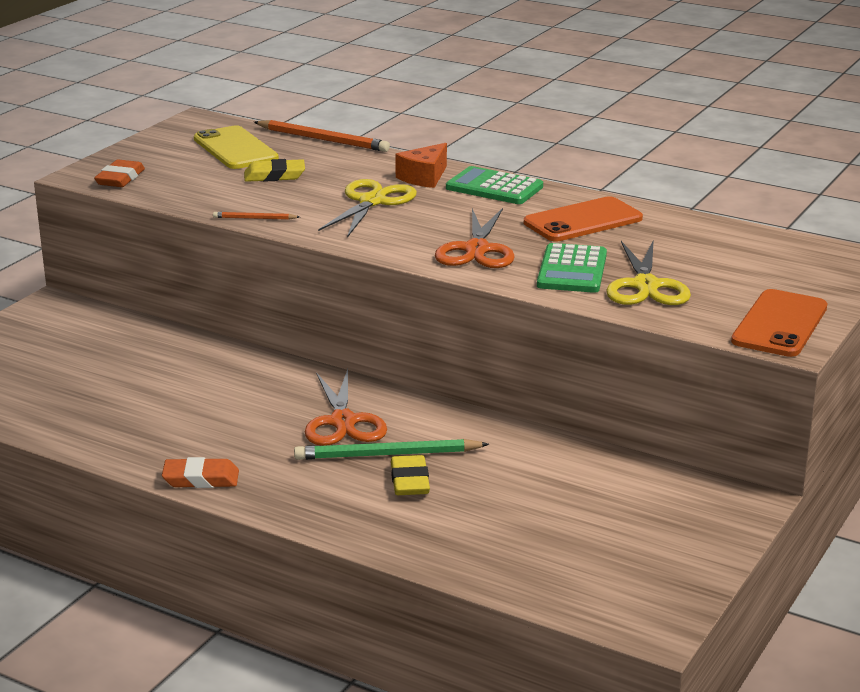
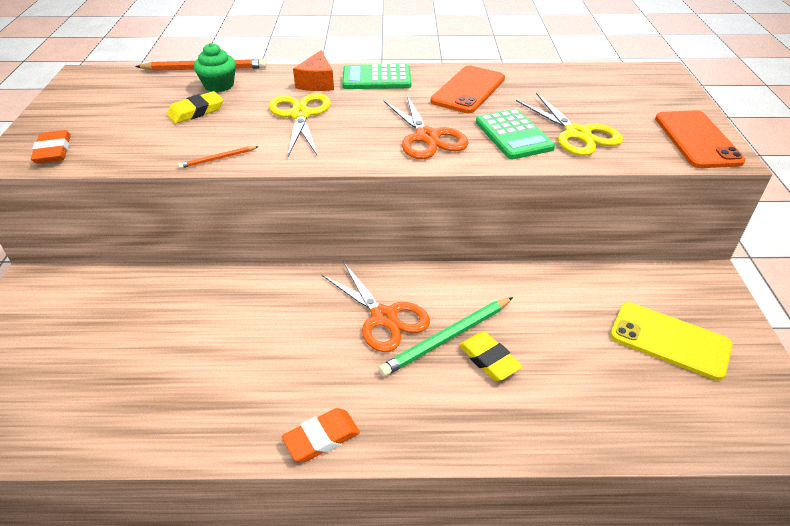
camera: 30 degrees left, 15 degrees up
yellow phone [194,125,279,169] -> yellow phone moved to [610,302,732,380]
none -> green cupcake [194,43,236,92]

